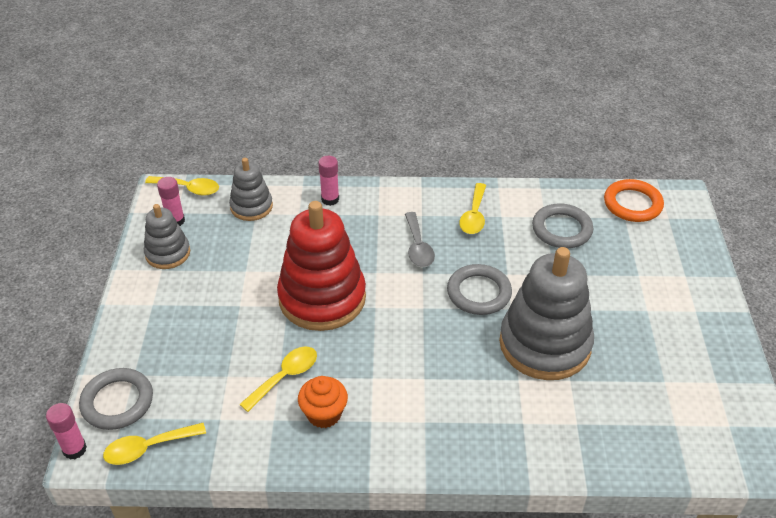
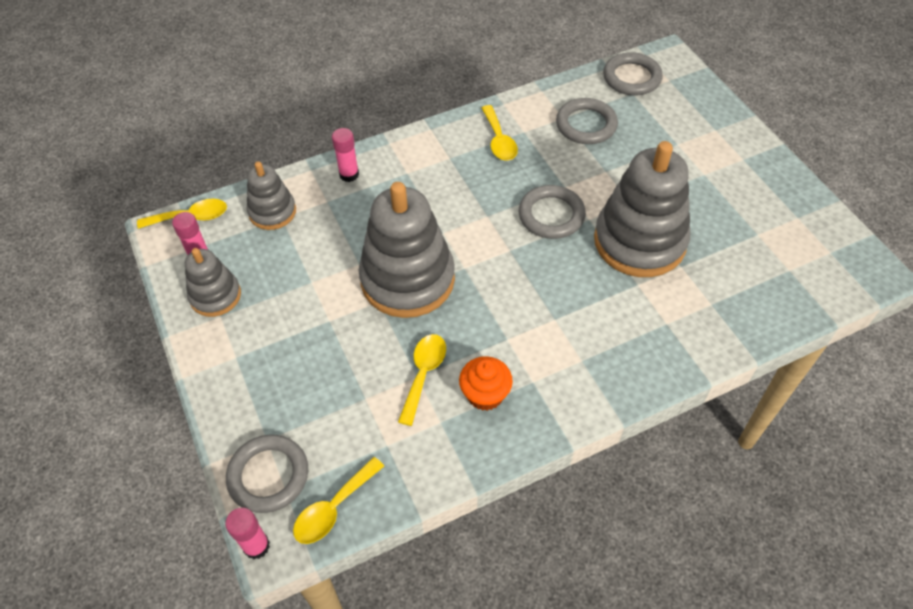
camera: 25 degrees left, 10 degrees up
red stacking toy [277,201,366,331] -> grey stacking toy [359,182,455,318]
grey spoon [405,212,435,267] -> none
orange ring [604,179,664,222] -> grey ring [603,52,663,95]

